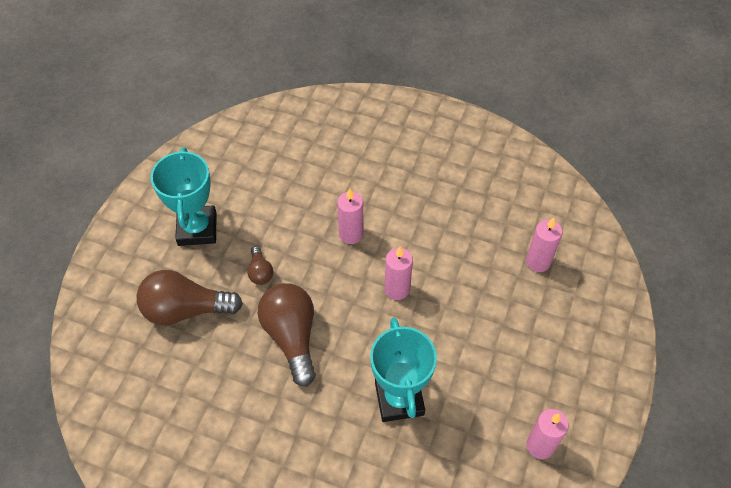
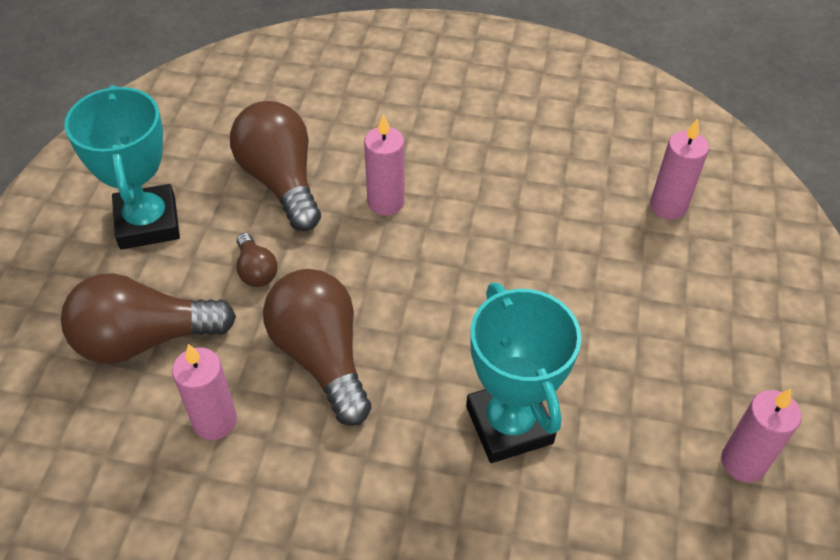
camera: 10 degrees left, 5 degrees down
pink candle [385,247,413,300] -> pink candle moved to [172,344,237,440]
none -> brown light bulb [230,101,321,231]

